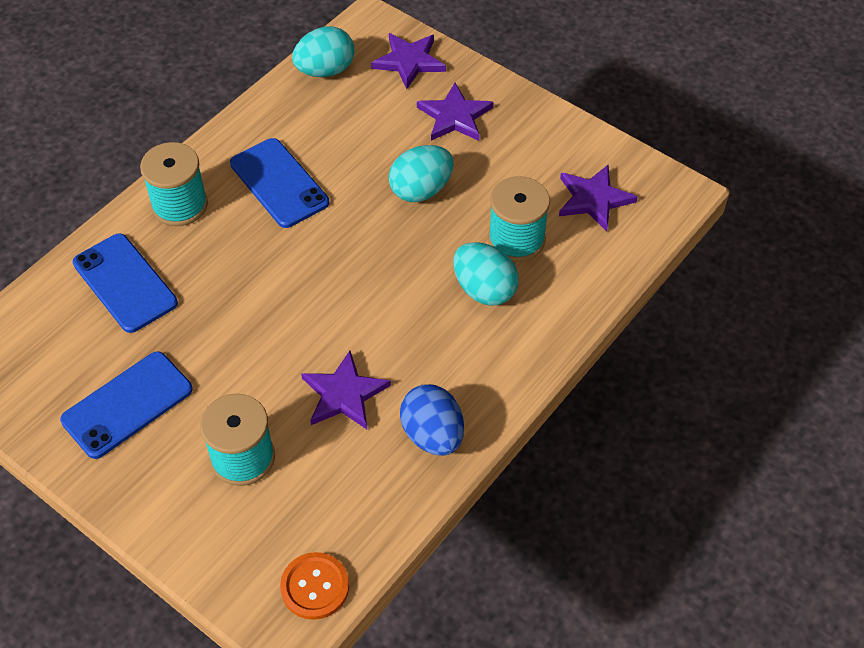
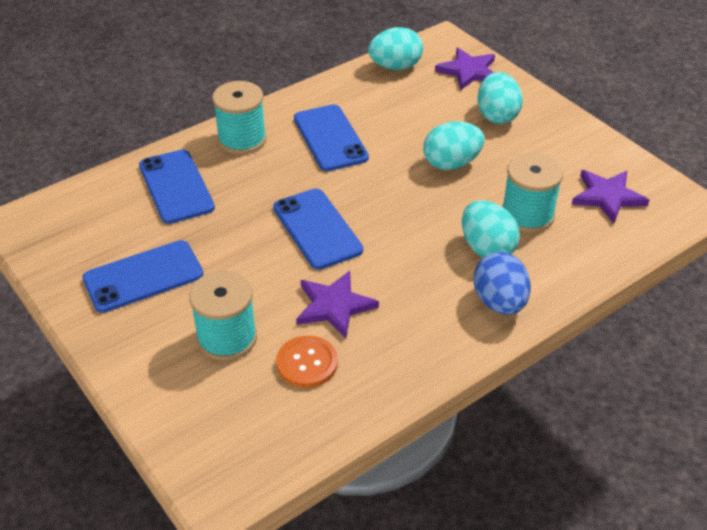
camera: 15 degrees right, 10 degrees down
orange button [280,552,349,620] -> orange button moved to [276,336,338,388]
blue egg [400,384,464,456] -> blue egg moved to [473,252,531,315]
purple star [417,83,494,141] -> turquoise egg [477,72,523,124]
none -> blue phone [273,189,363,270]

